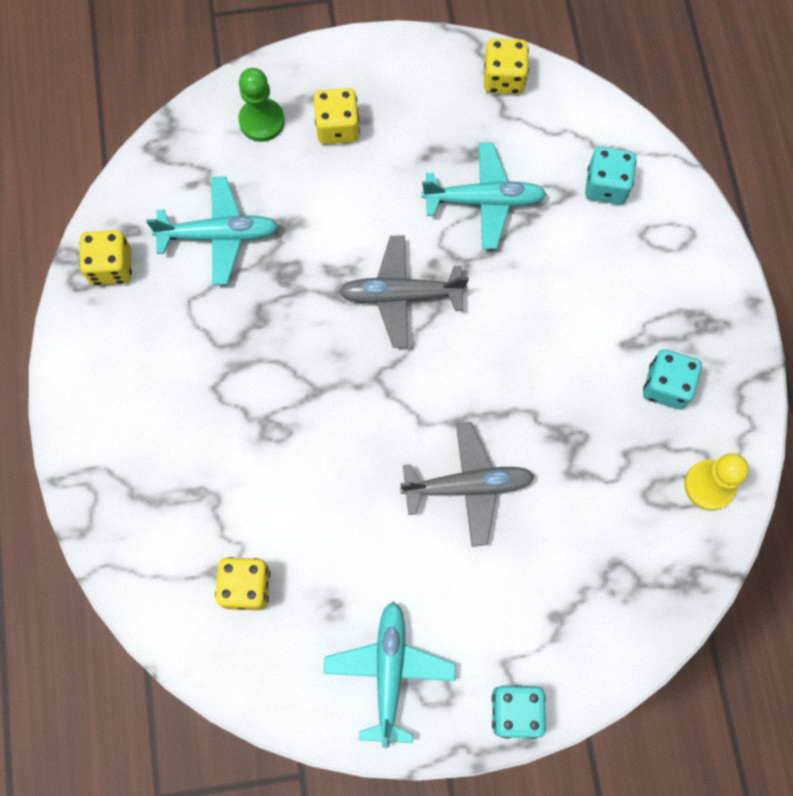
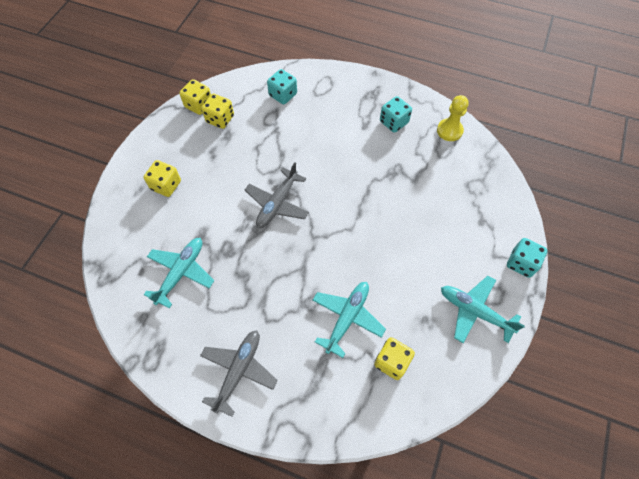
camera: 60 degrees left, 10 degrees down
yellow dice [79,230,132,285] -> yellow dice moved to [202,94,234,129]
green pawn [238,68,285,142] -> none
grey plane [400,422,535,547] -> grey plane moved to [200,330,278,417]
turquoise plane [422,143,547,249] -> turquoise plane moved to [312,282,386,358]

